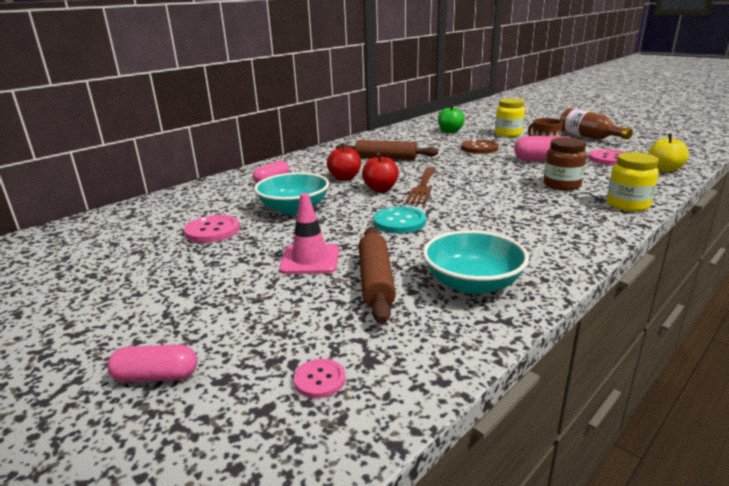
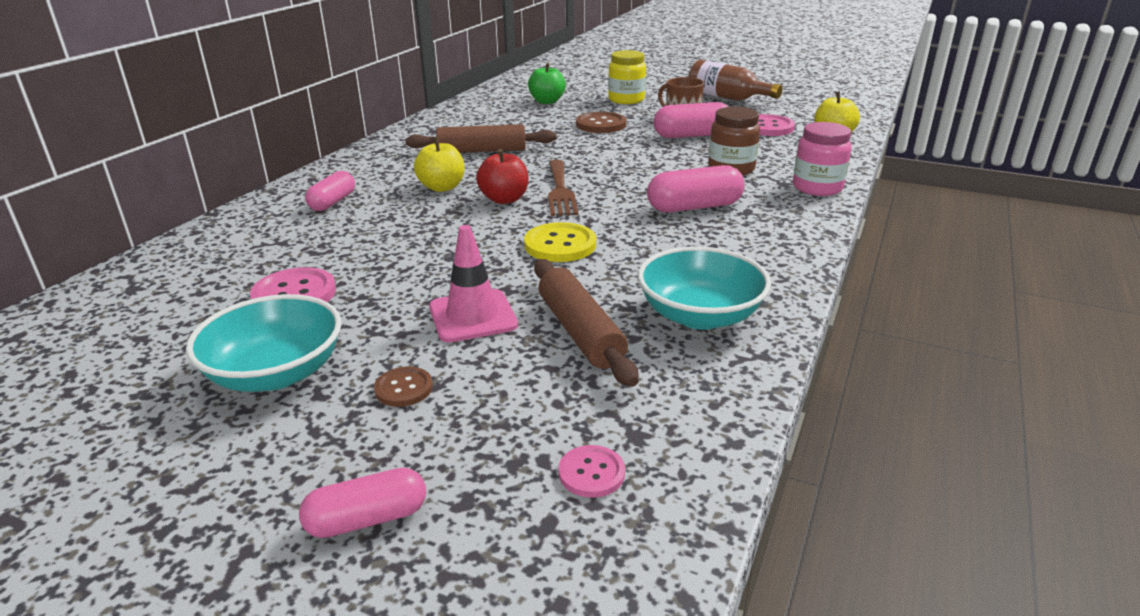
camera: 20 degrees left, 5 degrees up
turquoise bowl [254,172,329,215] -> turquoise bowl moved to [186,294,342,392]
red apple [327,143,361,181] -> yellow apple [414,137,465,192]
turquoise button [373,207,426,234] -> yellow button [524,222,596,262]
yellow jar [607,152,659,212] -> pink jar [793,122,852,196]
none -> brown button [374,367,433,407]
none -> pink capsule [647,165,745,213]

